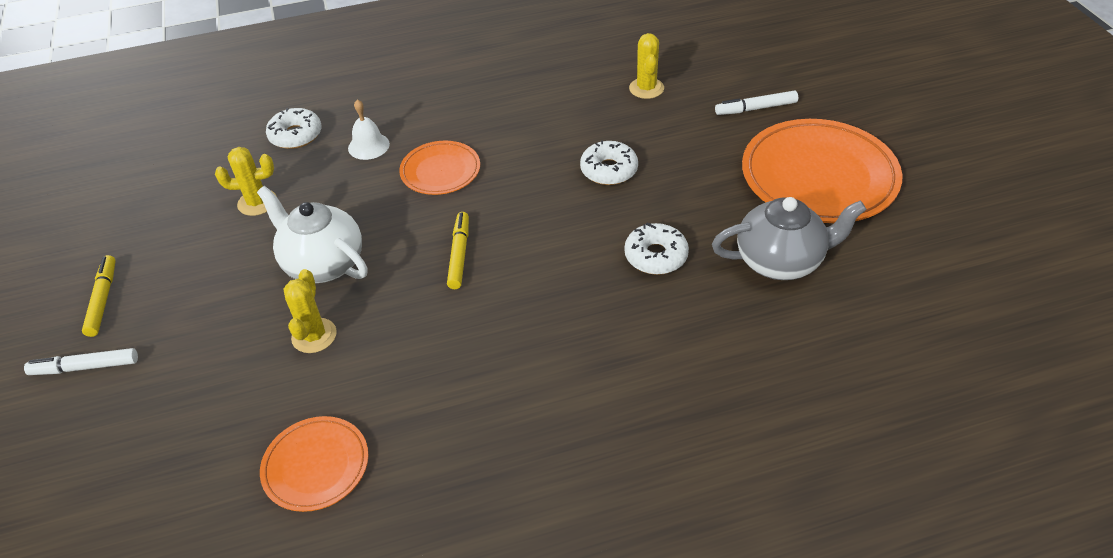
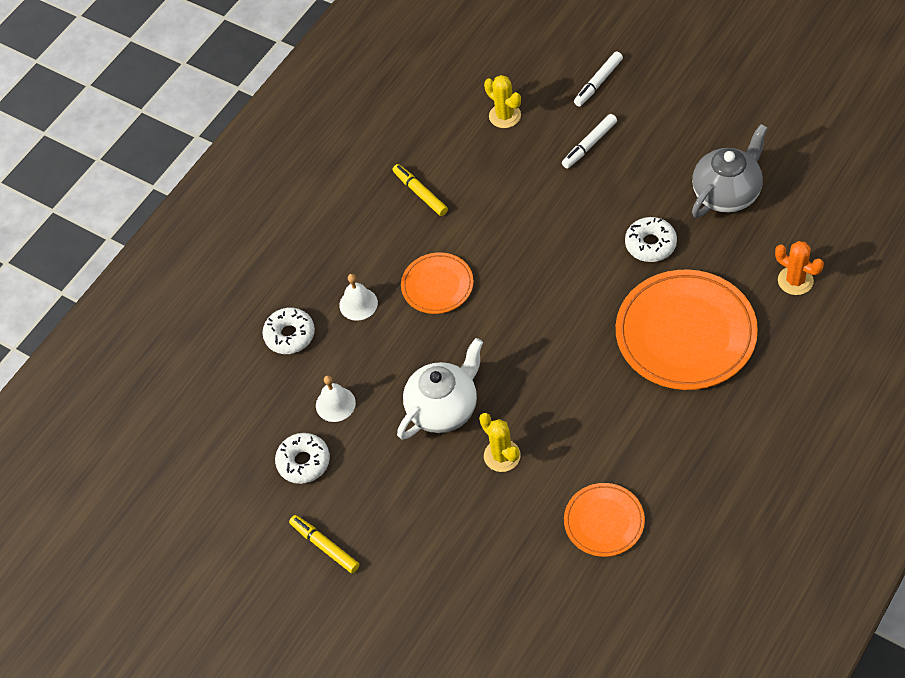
camera: 35 degrees left, 10 degrees up
white marker [24,348,138,375] -> white marker moved to [562,114,617,169]
yellow cactus [215,147,277,216] -> white bell [316,375,356,422]
white teapot [257,186,368,283] -> white teapot turned 135 degrees clockwise [397,338,483,440]
yellow marker [447,212,469,289] -> yellow marker moved to [393,164,448,216]
white donut [580,140,638,185] -> white donut moved to [275,433,330,484]
orange plate [742,119,902,223] -> orange plate moved to [616,269,758,390]
none -> orange cactus [775,241,824,295]

